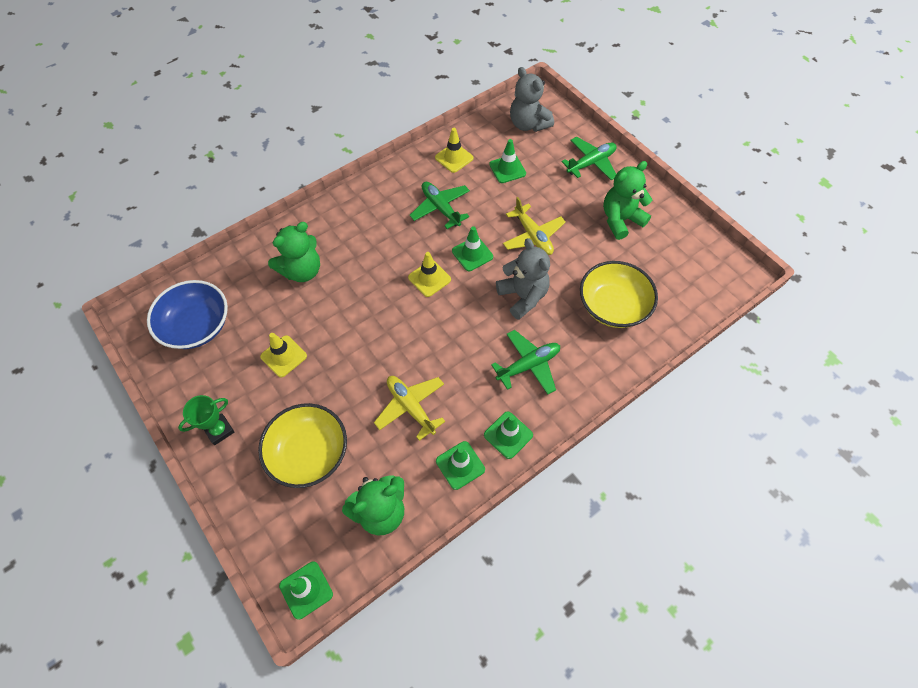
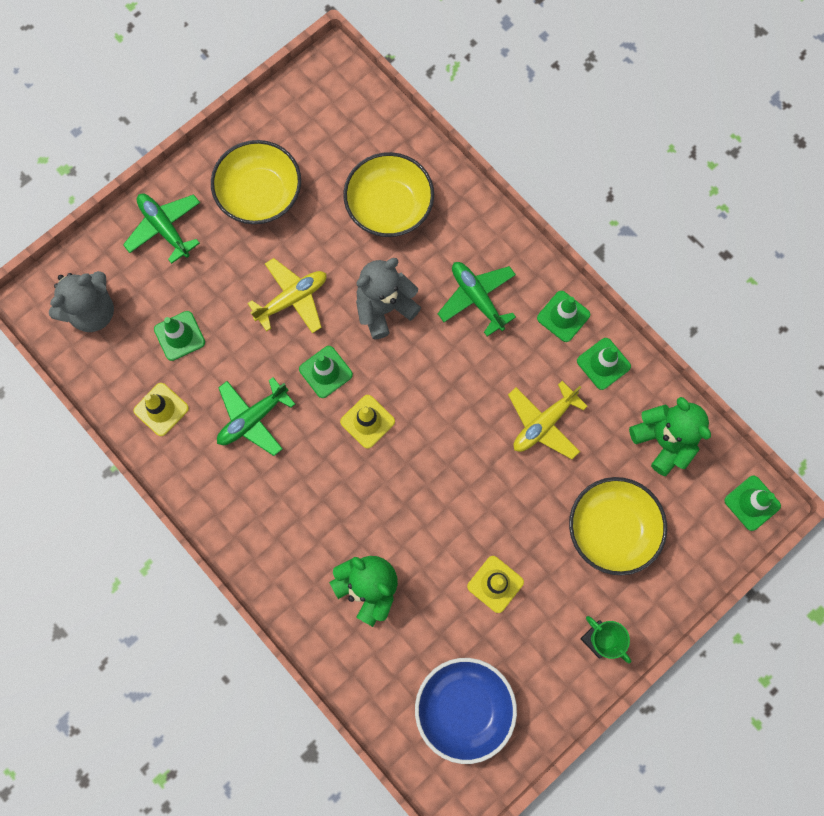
camera: 95 degrees left, 15 degrees up
green teddy bear [603,161,652,240] -> yellow bowl [211,140,301,224]

